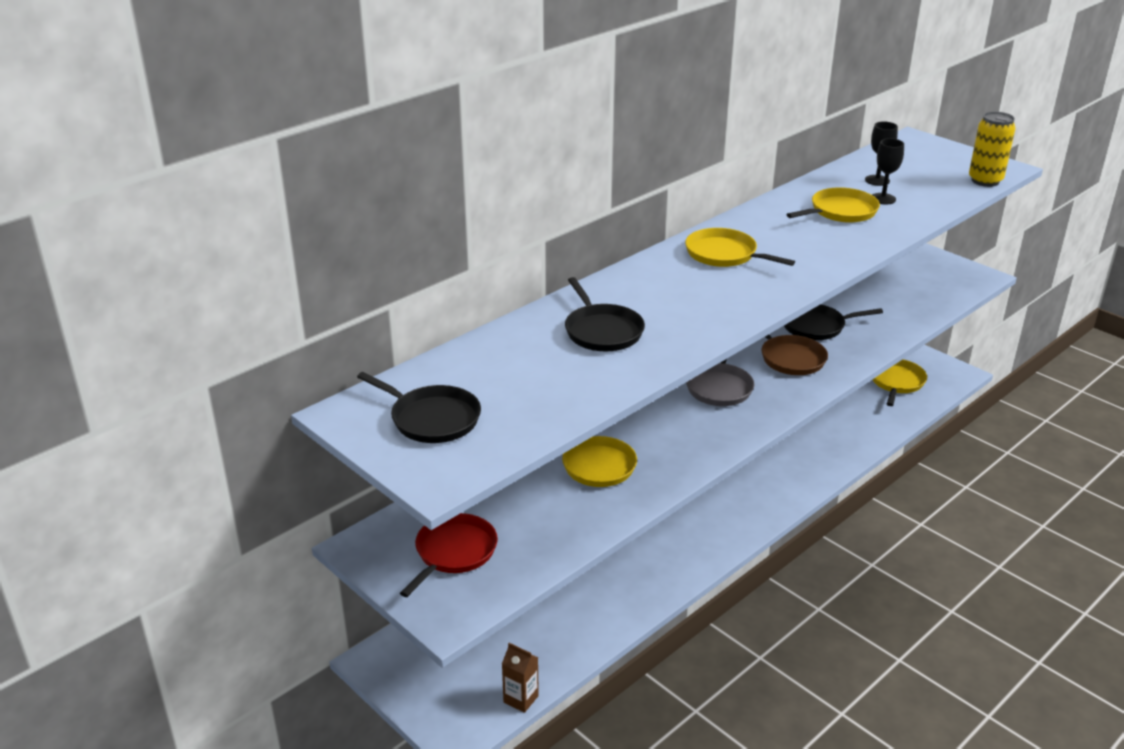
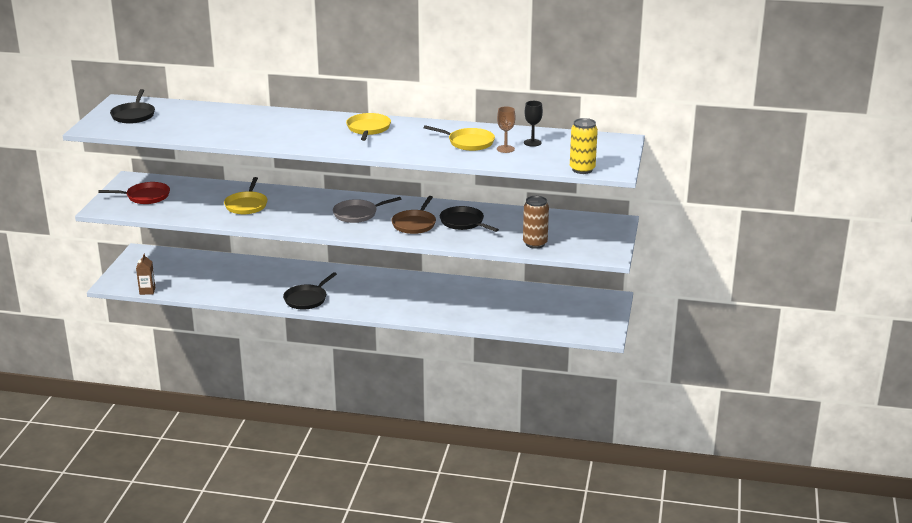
camera: 55 degrees right, 5 degrees down
black pan [565,277,645,351] -> black pan moved to [283,272,337,309]
black goblet [872,138,904,205] -> brown goblet [497,106,515,153]
yellow pan [873,359,927,406] -> none
none -> brown can [523,196,549,249]

